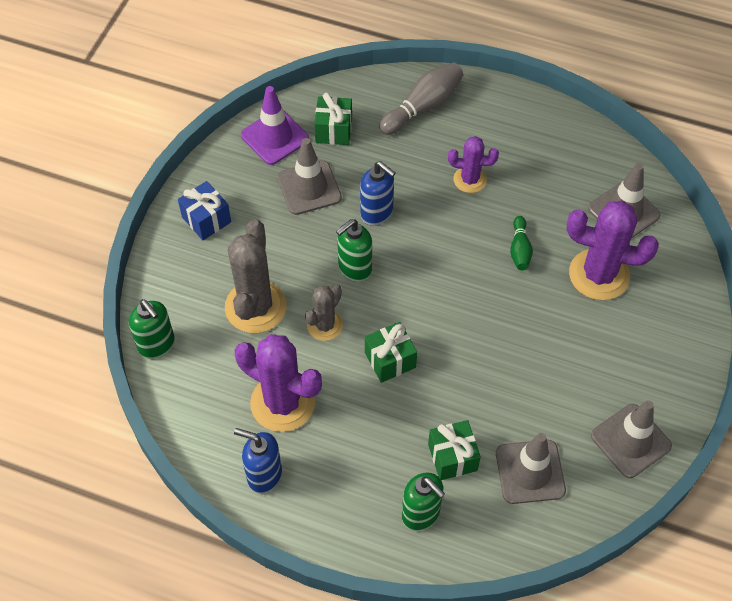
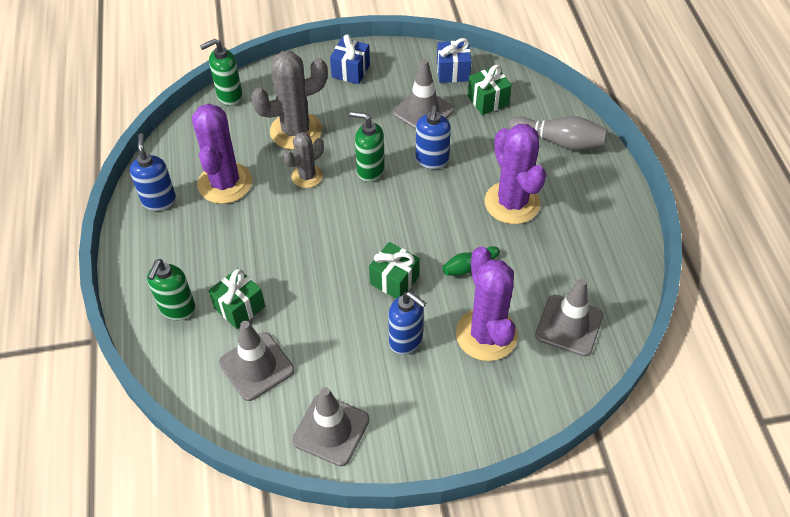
camera: 60 degrees right, 5 degrees down
green soap dispenser [129,299,175,359] -> green soap dispenser turned 45 degrees clockwise [200,39,243,105]
purple traffic cone [241,86,309,165] -> blue gift [437,38,472,83]
grey cactus [305,285,343,341] -> grey cactus turned 45 degrees counterclockwise [283,132,324,188]
green gift [365,322,417,383] -> green gift moved to [369,242,420,299]
purple cactus [448,136,499,193] -> purple cactus [485,124,546,224], size x1.73
none -> blue soap dispenser [388,291,426,355]

